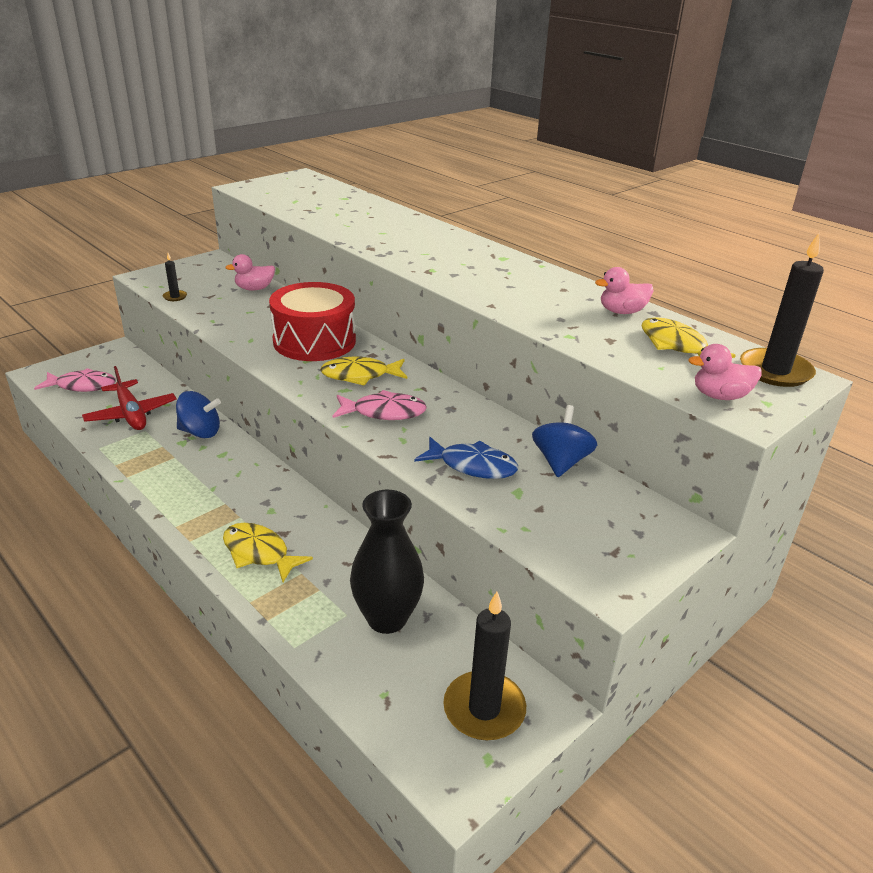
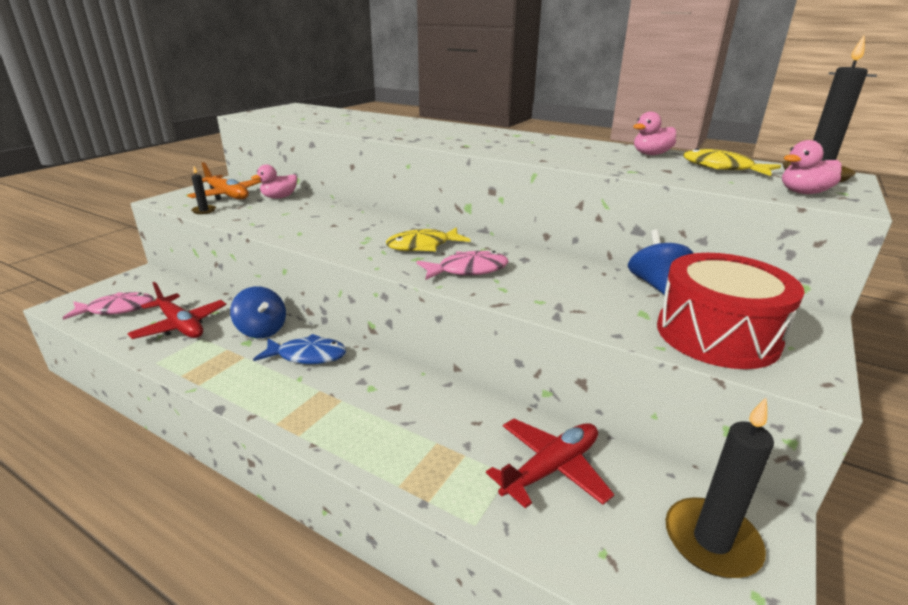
camera: 15 degrees left, 5 degrees down
blue spinning top [176,391,221,438] -> blue spinning top turned 60 degrees clockwise [230,286,286,338]
yellow fish [223,523,313,582] -> none
red drum [269,282,356,361] -> red drum moved to [657,253,804,369]
black vase [350,490,424,634] -> red plane [486,419,614,508]
blue fish [414,437,518,479] -> blue fish moved to [253,334,347,364]
none -> orange plane [187,162,261,200]

